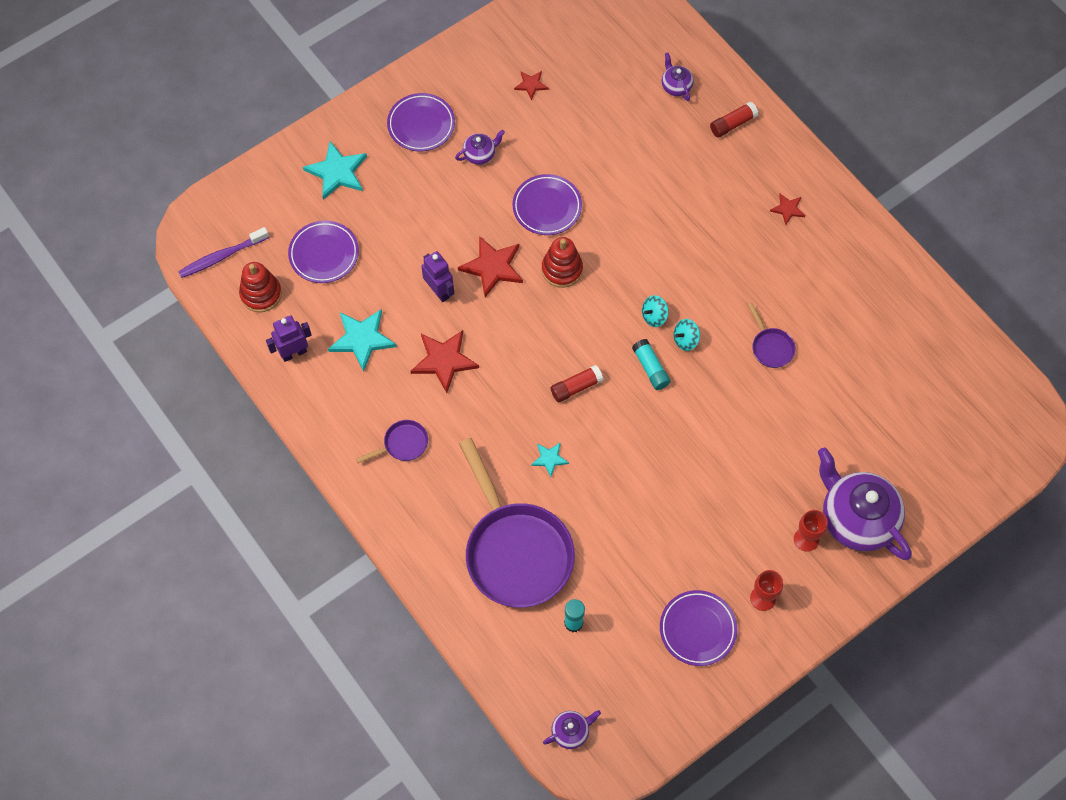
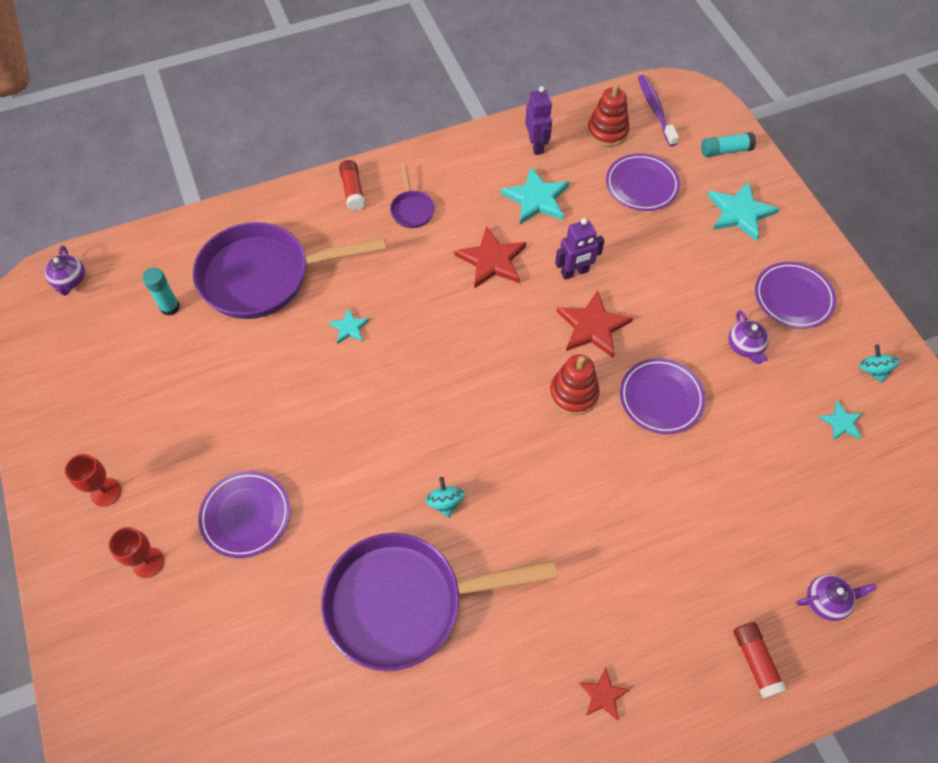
camera: 105 degrees right, 5 degrees down
red star [514,71,548,100] -> turquoise star [819,401,863,441]
red glue stick [551,365,603,402] -> red glue stick moved to [339,160,365,211]
turquoise glue stick [632,339,671,390] -> turquoise glue stick moved to [701,132,756,157]
turquoise spinning top [642,295,668,327] -> turquoise spinning top moved to [859,345,900,383]
purple plate [660,590,737,666] -> purple plate moved to [198,471,290,558]
purple pan [748,303,796,368] -> purple pan [321,533,557,671], size x2.39
purple teapot [818,447,912,560] -> none

